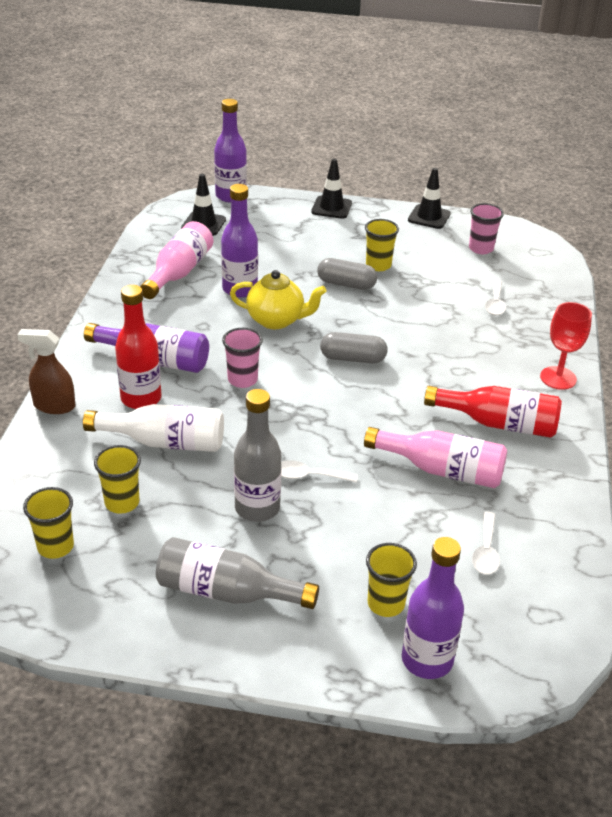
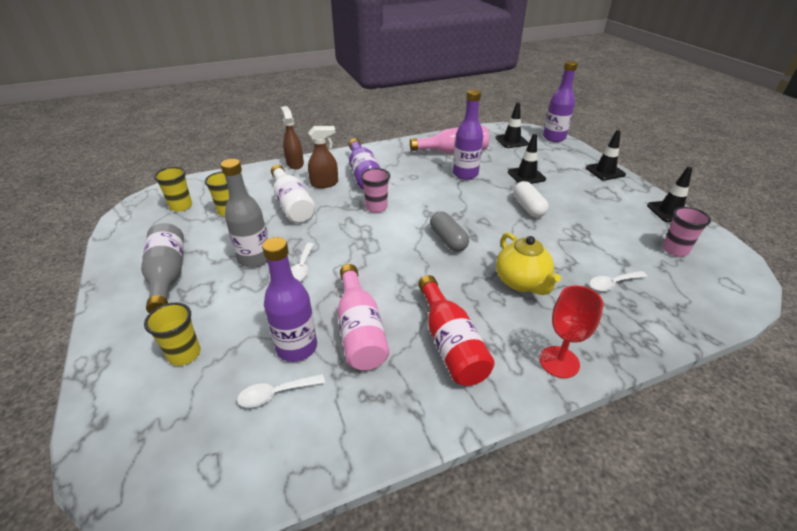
camera: 60 degrees right, 0 degrees up
red bottle [115,285,162,409] -> brown spray bottle [308,126,338,188]
yellow teapot [230,270,327,329] -> yellow teapot moved to [496,232,561,295]
white spoon [281,460,358,483] -> white spoon turned 150 degrees counterclockwise [291,243,314,281]
grey capsule [317,258,377,290] -> white capsule [513,181,549,218]
yellow cup [365,219,399,271] -> none
purple bottle [402,537,464,679] -> purple bottle moved to [262,237,317,362]
none -> black traffic cone [508,134,546,184]

